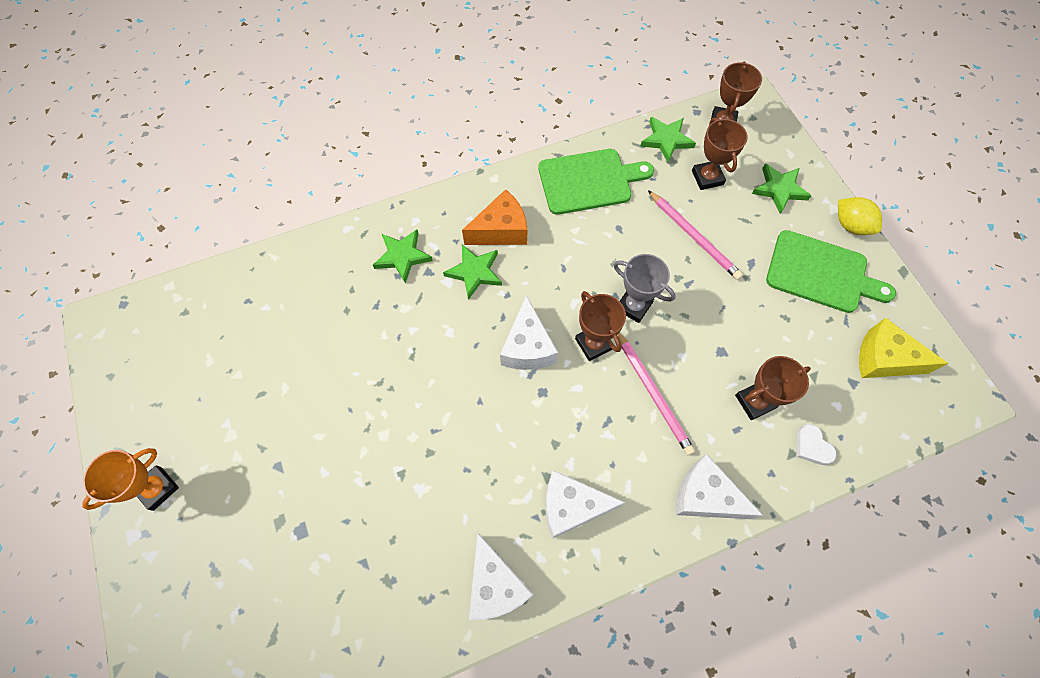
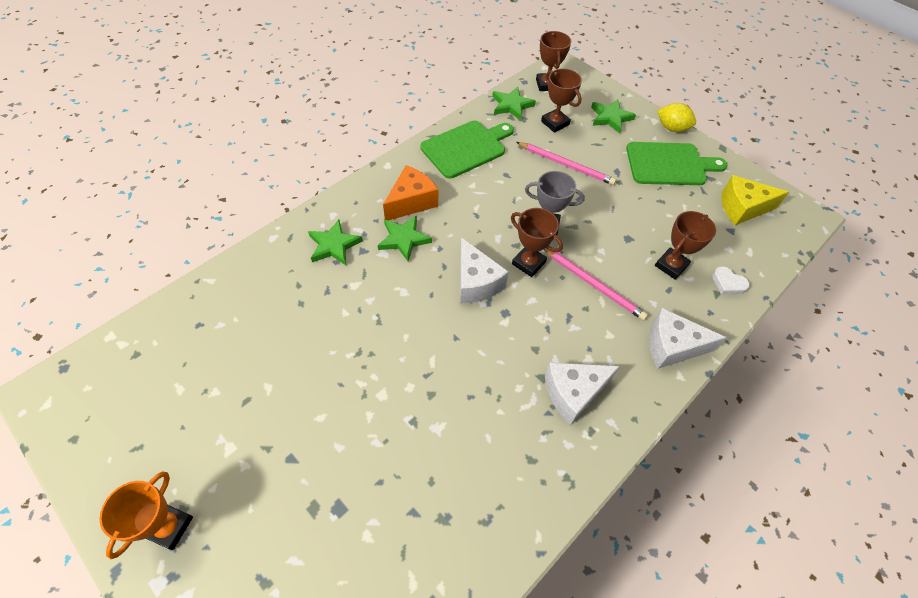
camera: 25 degrees left, 10 degrees down
white cheese [469,533,533,620] -> none

